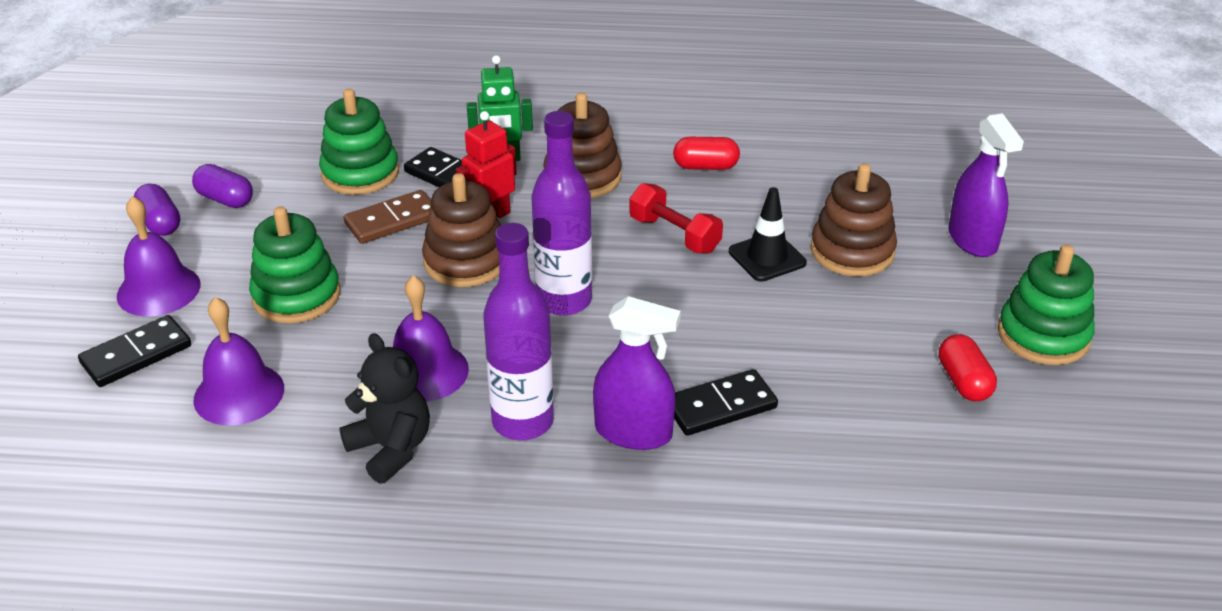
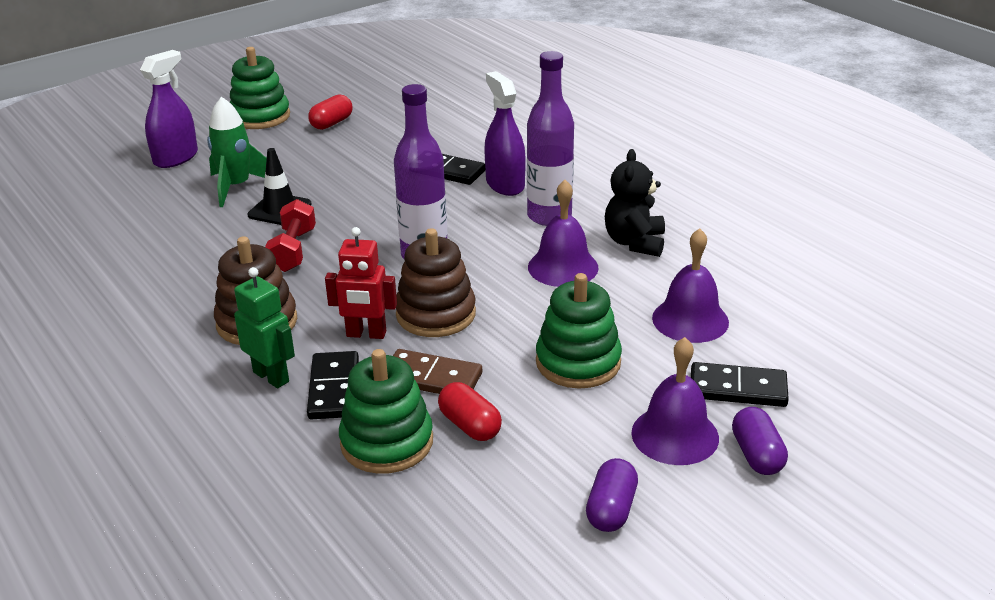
camera: 130 degrees left, 5 degrees down
purple capsule [192,164,253,208] -> purple capsule moved to [732,407,788,475]
red capsule [673,137,740,170] -> red capsule moved to [438,382,502,441]
brown stacking toy [810,163,897,276] -> green rocket [207,97,267,207]

